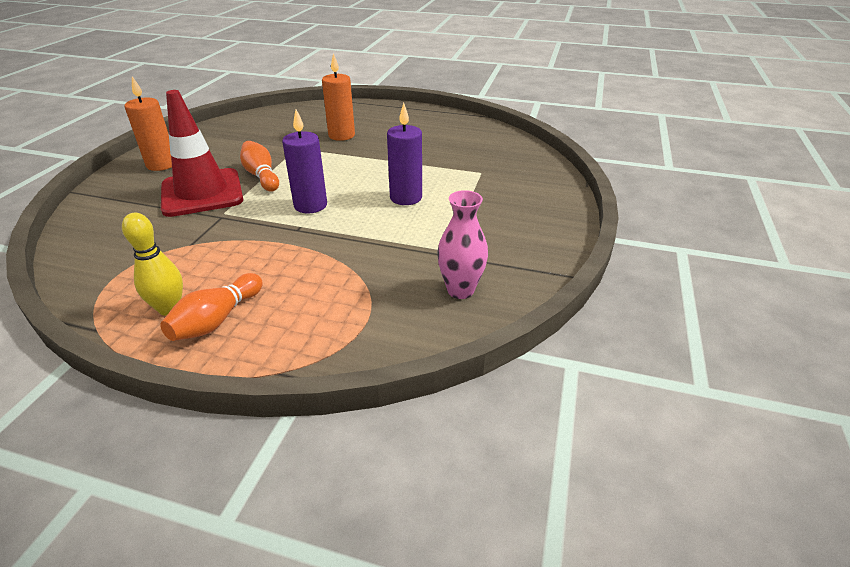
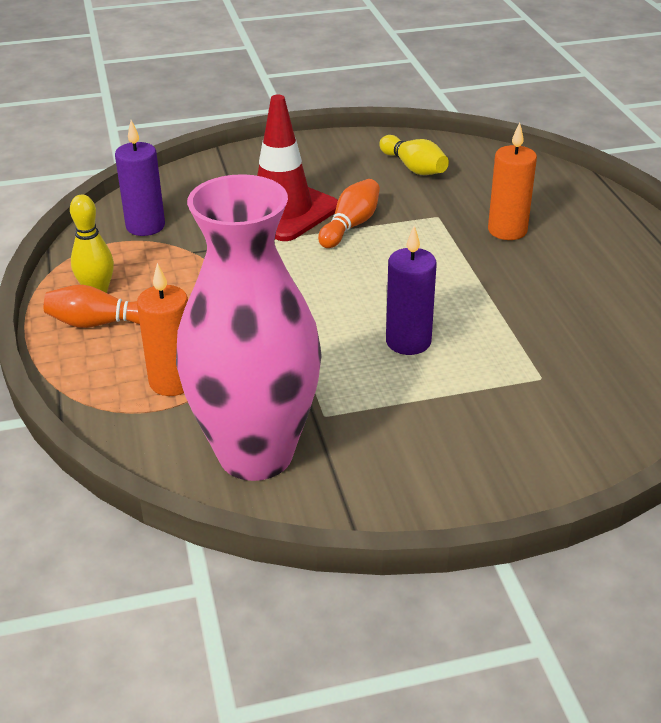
camera: 60 degrees right, 0 degrees up
orange candle [124,76,172,171] -> orange candle moved to [137,263,188,396]
purple candle [282,110,327,213] -> purple candle moved to [115,120,165,236]
pink vase [437,190,488,299] -> pink vase [176,174,322,481], size x2.22
none -> yellow bowling pin [379,135,449,175]

